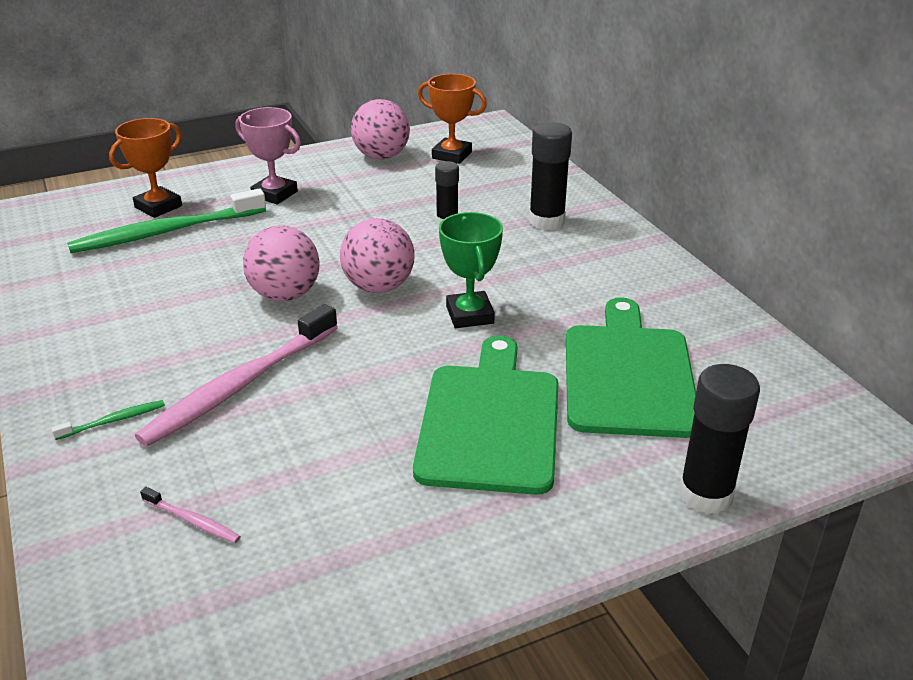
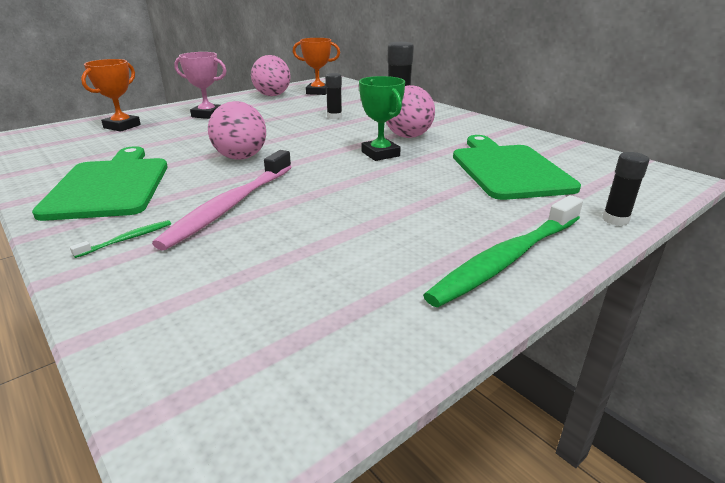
camera: 15 degrees left, 5 degrees down
green toothbrush [67,189,266,253] -> green toothbrush moved to [423,195,583,307]
pink toothbrush [140,487,241,543] -> none
pink ball [340,218,414,293] -> pink ball moved to [386,85,435,138]
green cutting board [413,335,559,495] -> green cutting board moved to [32,146,168,221]
black glue stick [679,364,760,514] -> black glue stick [602,152,649,226], size x0.62

